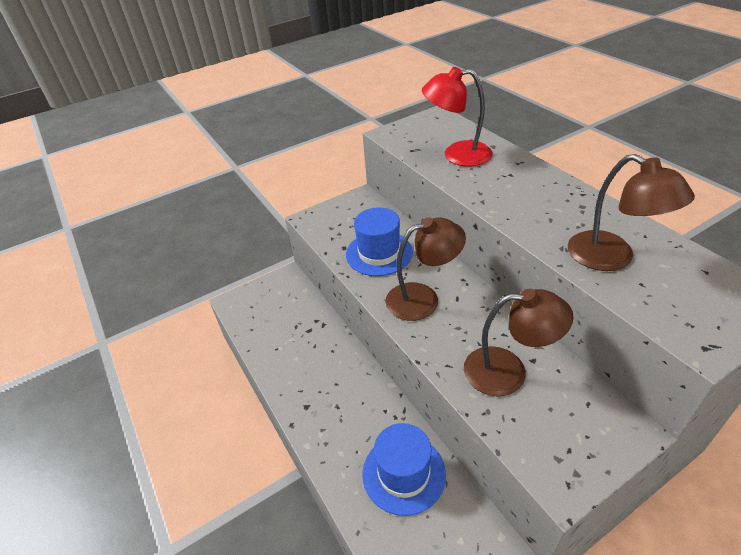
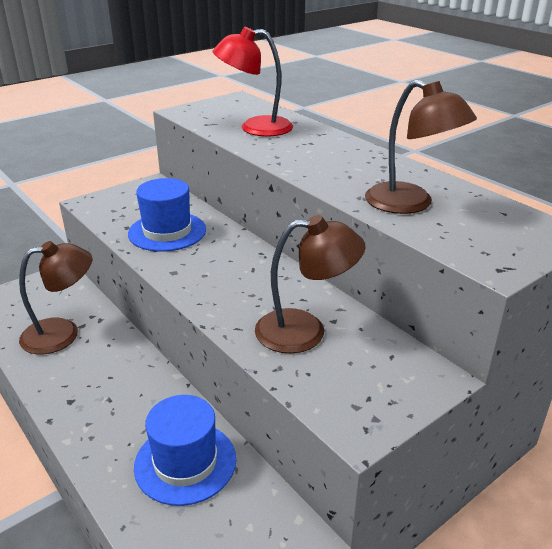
camera: 10 degrees left, 10 degrees down
brown lamp [385,217,466,321] -> brown lamp moved to [19,241,92,354]

